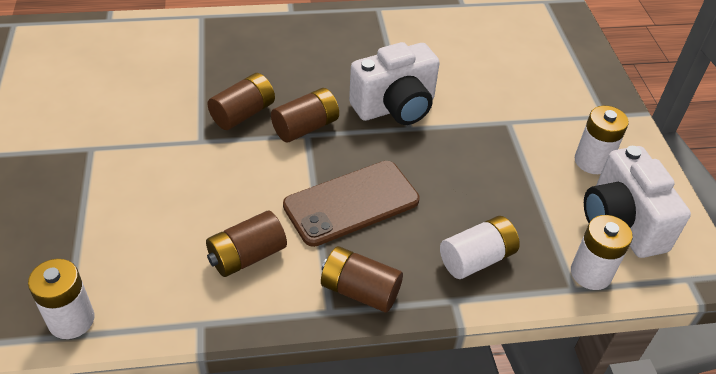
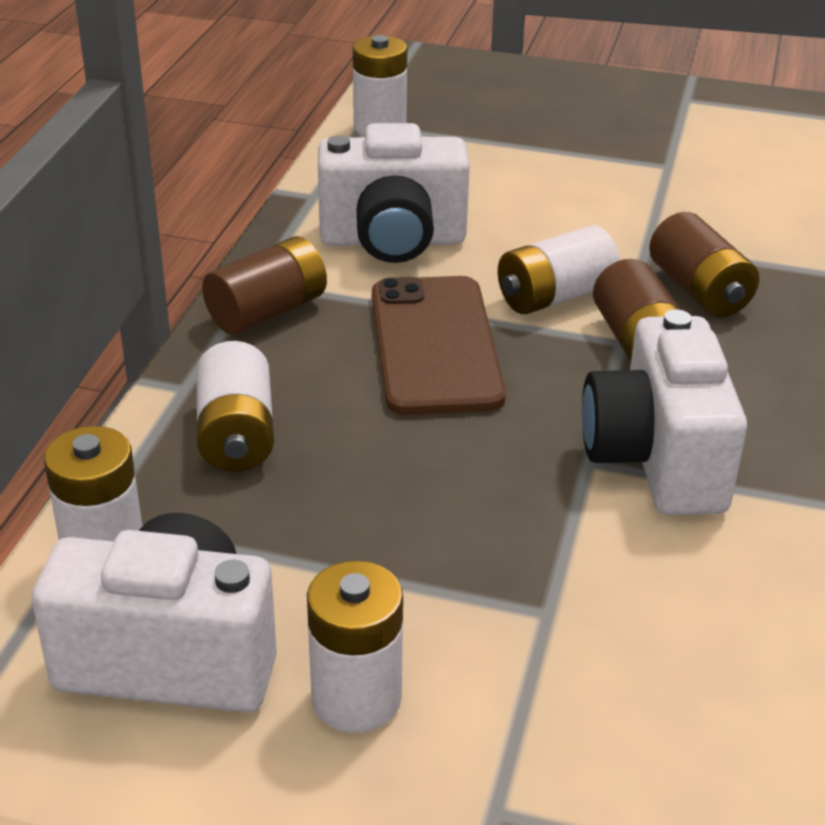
camera: 115 degrees right, 10 degrees down
brown battery [206,211,287,277] -> white camera [318,123,470,263]
none -> white battery [498,225,620,314]

